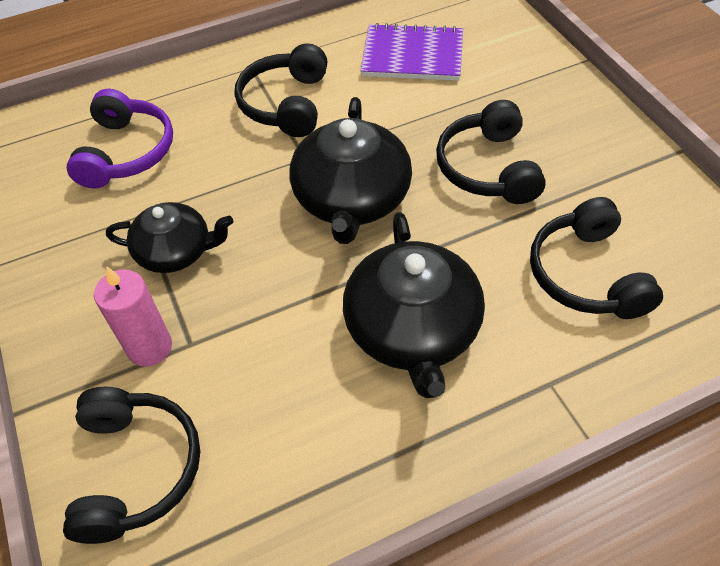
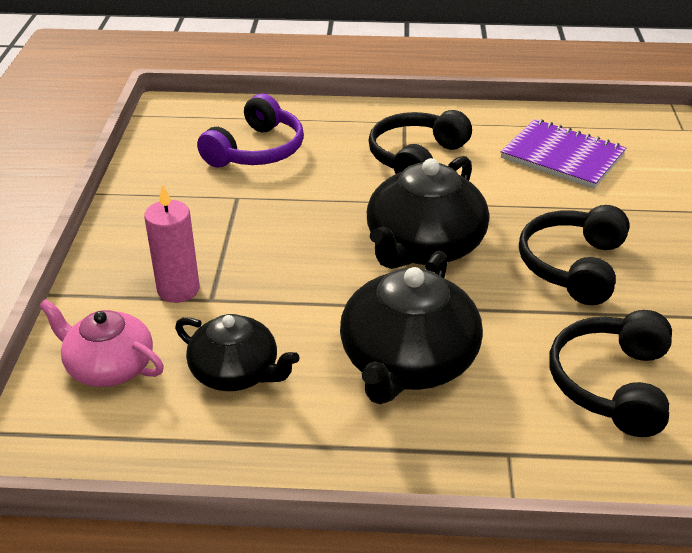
camera: 25 degrees right, 15 degrees down
black headphones [63,387,200,544] -> pink teapot [39,299,164,387]
black teapot [106,202,233,273] -> black teapot moved to [175,314,300,391]

